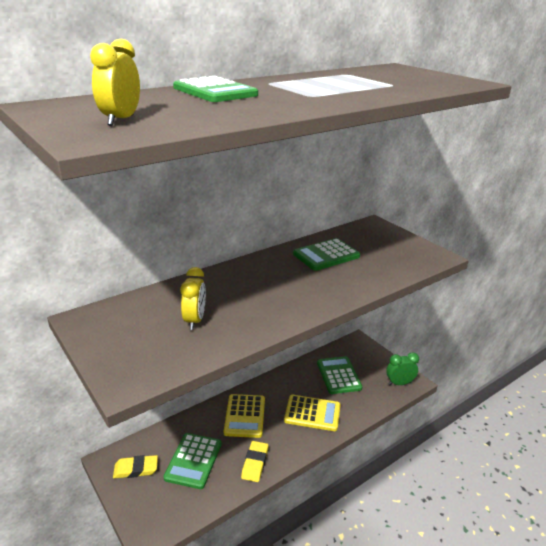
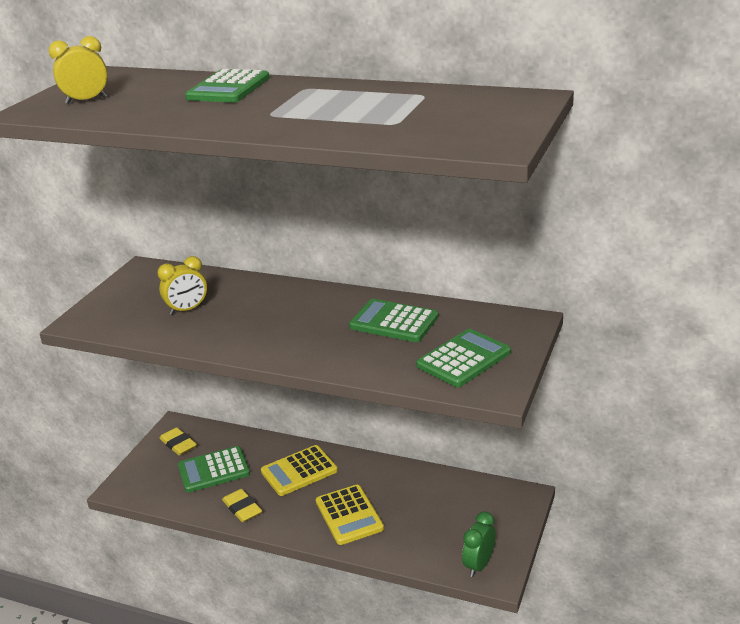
camera: 60 degrees right, 0 degrees up
yellow eraser [241,441,269,482] -> yellow eraser turned 75 degrees clockwise [222,489,262,522]
green calculator [317,356,362,394] -> green calculator moved to [416,329,511,387]
green clock [386,352,419,385] -> green clock turned 105 degrees counterclockwise [462,511,496,577]

